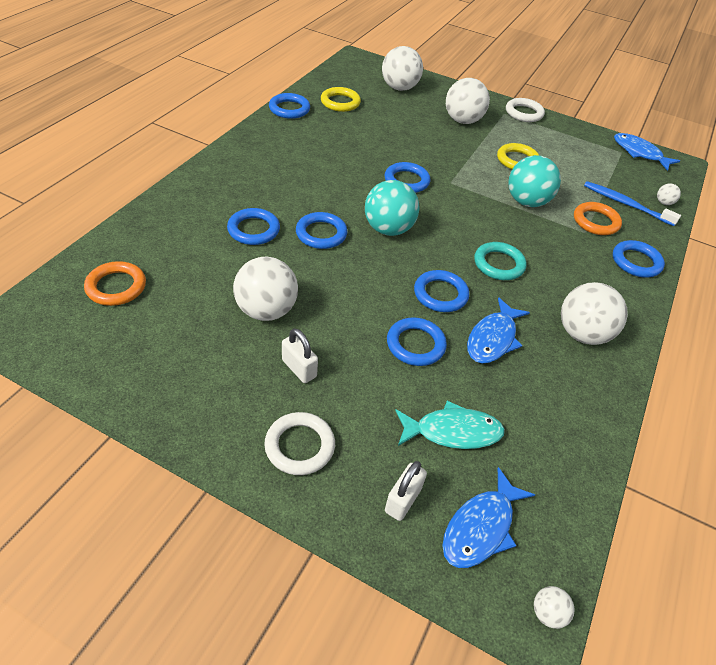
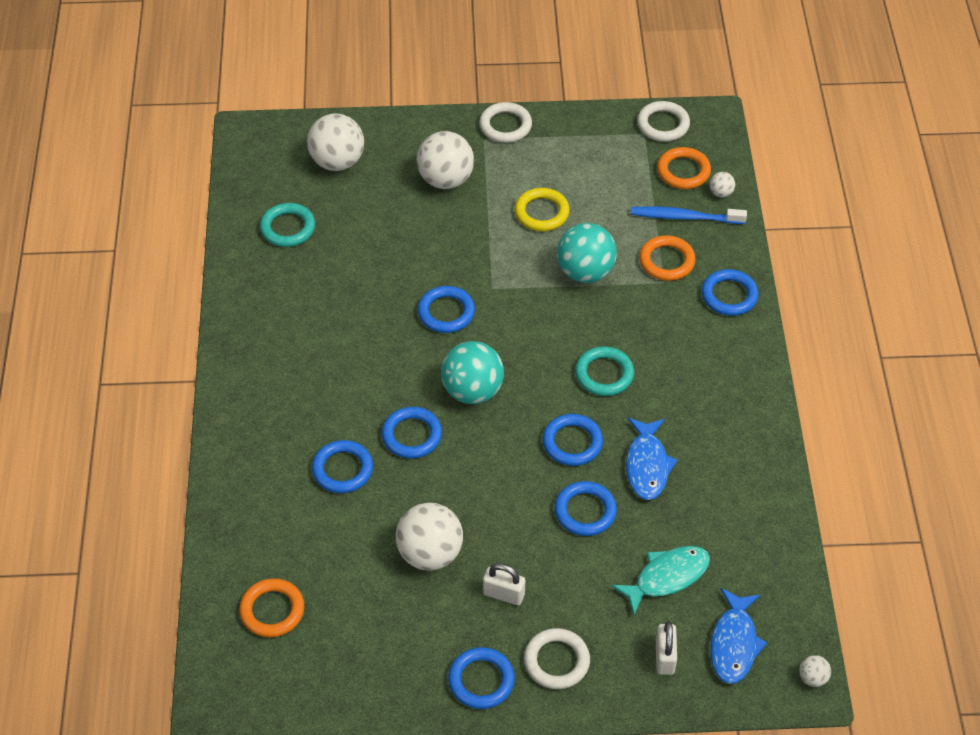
camera: 25 degrees left, 5 degrees up
blue ring [269,93,310,119] -> blue ring moved to [448,647,515,709]
yellow ring [321,87,361,112] -> turquoise ring [260,203,315,247]
white ball [561,282,628,345] -> none
blue fish [614,133,680,171] -> white ring [637,101,690,141]
none -> orange ring [657,147,711,189]

